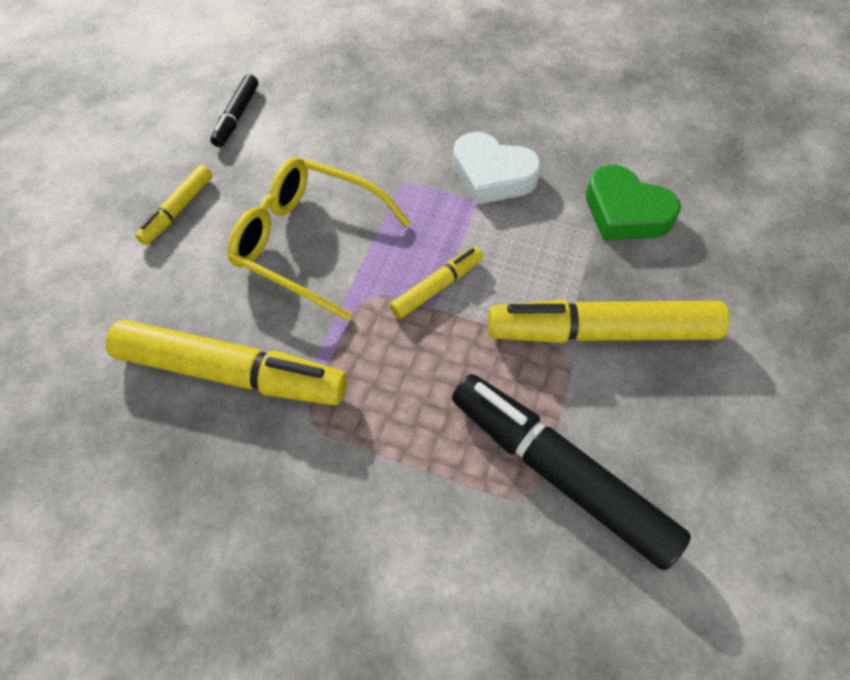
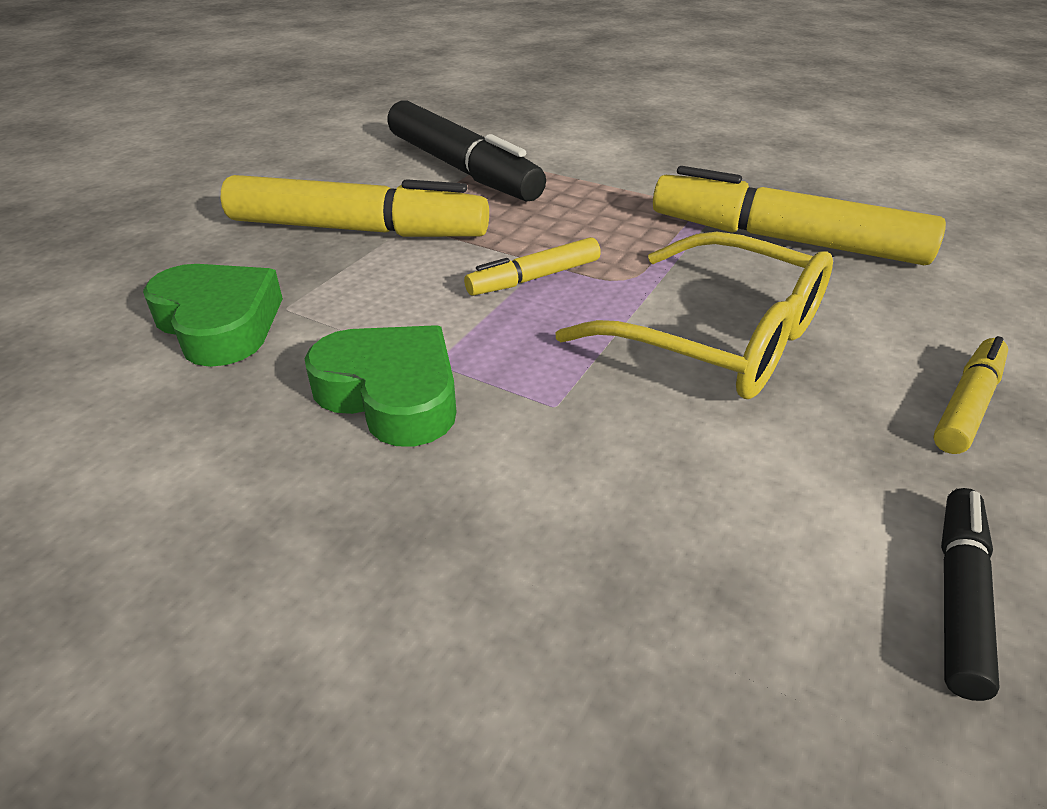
camera: 170 degrees left, 20 degrees down
white heart [453,132,542,205] -> green heart [304,325,456,447]

